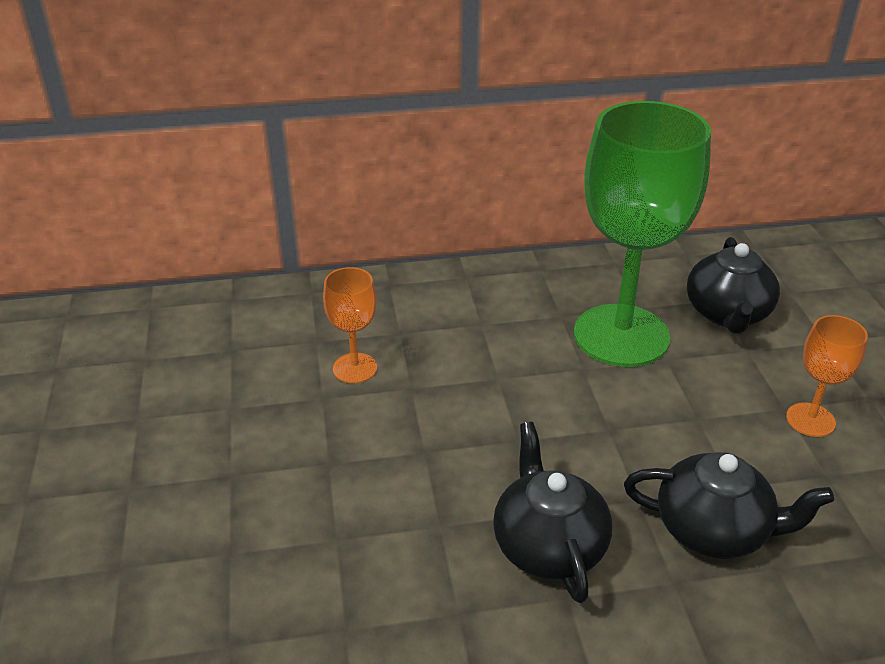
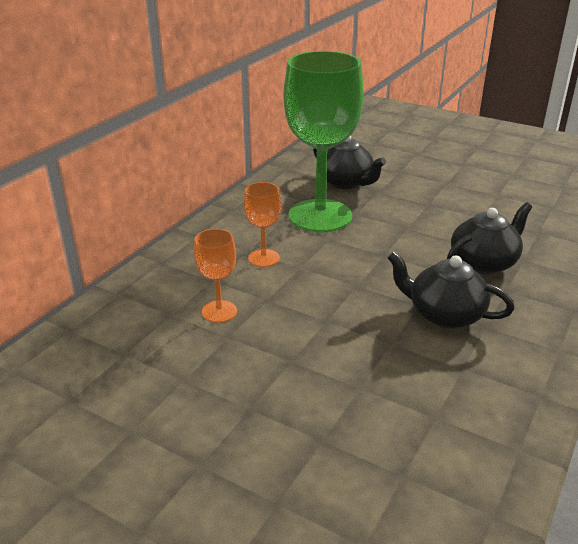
camera: 50 degrees left, 5 degrees down
orange goblet [786,315,868,437] -> orange goblet moved to [244,182,281,267]

